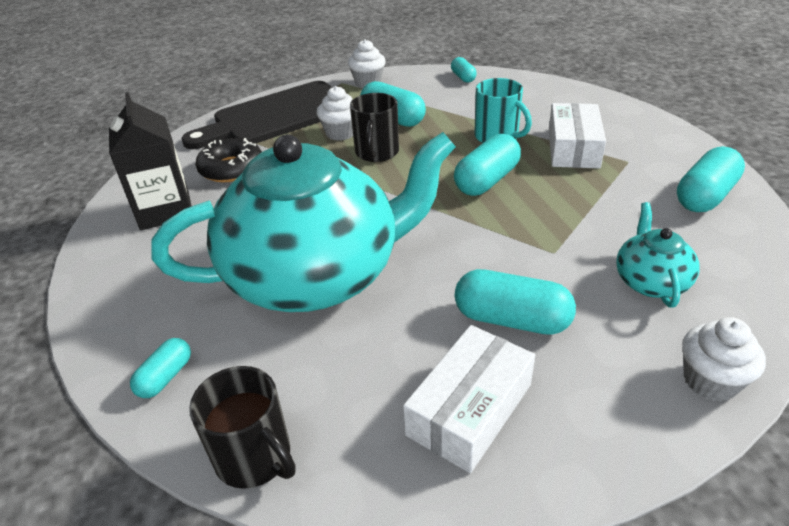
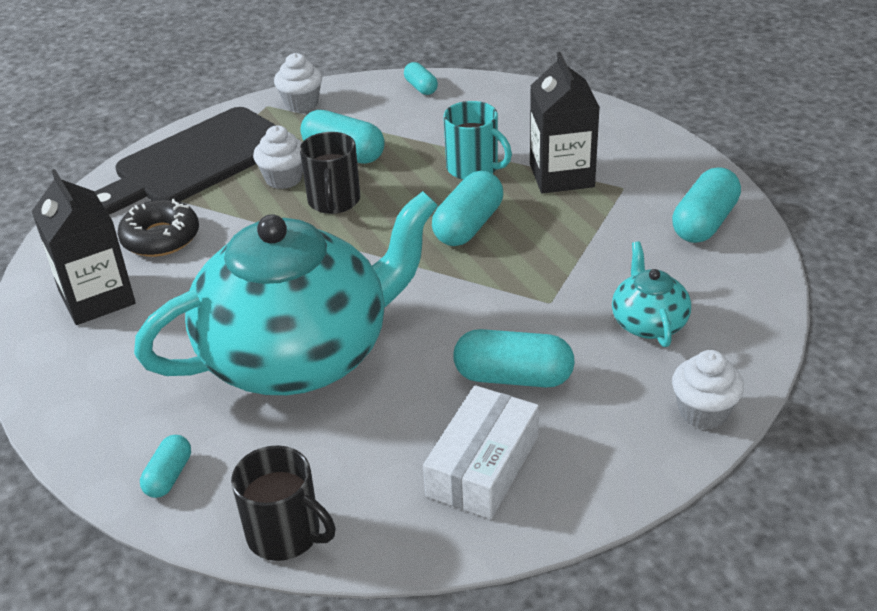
camera: 10 degrees left, 0 degrees up
white box [549,103,606,169] -> black carton [530,52,600,194]

